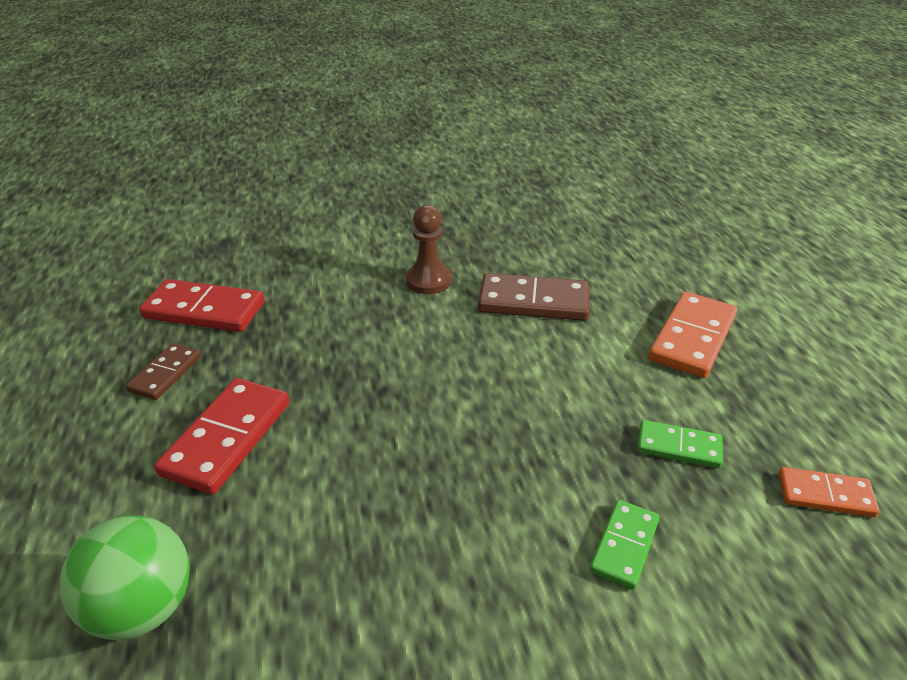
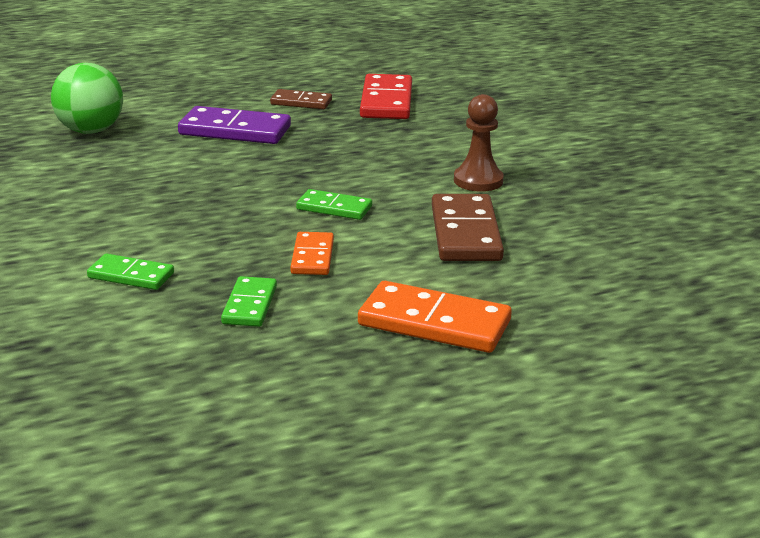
camera: 80 degrees right, 10 degrees down
red domino [154,378,290,494] -> purple domino [178,106,291,144]
orange domino [779,467,879,517] -> orange domino moved to [290,232,334,275]
none -> green domino [296,189,372,220]

